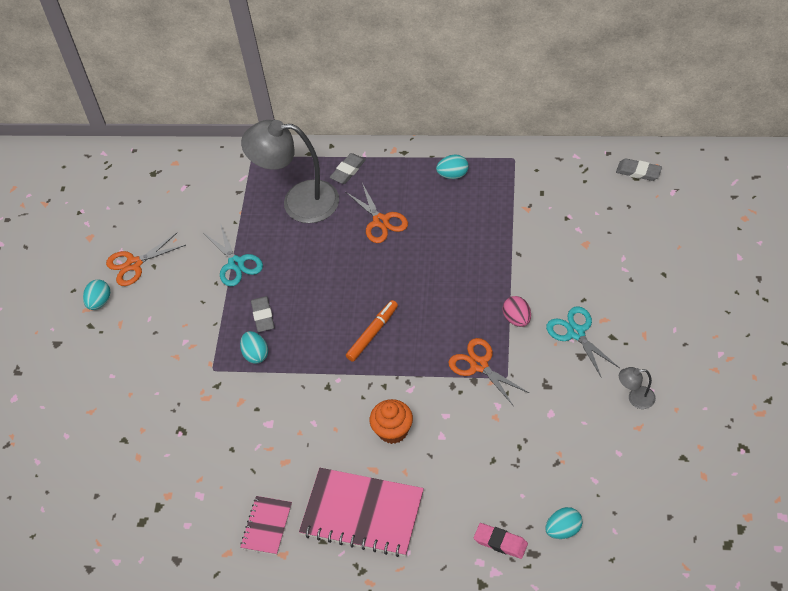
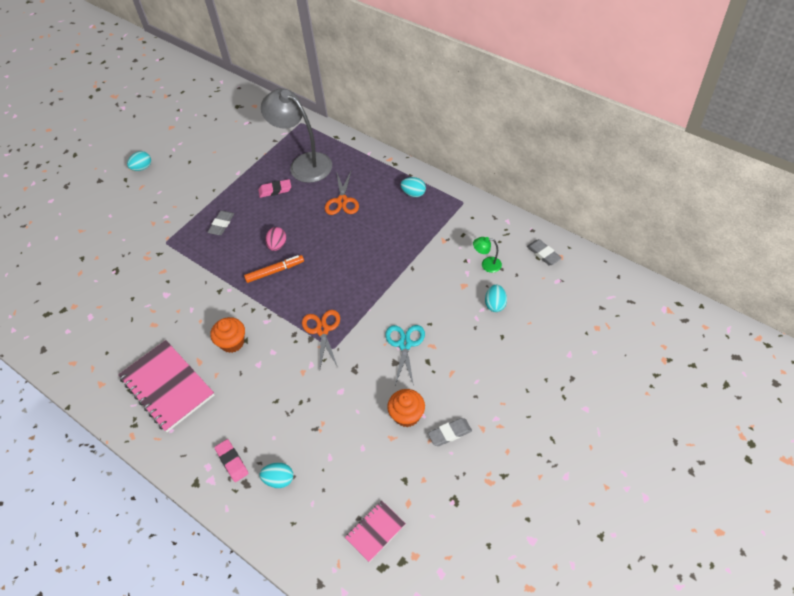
camera: 30 degrees right, 0 degrees up
orange scissors [106,233,186,286] -> none
turquoise scissors [205,223,263,286] -> none
turquoise egg [240,331,268,364] -> turquoise egg moved to [485,285,507,312]
pink notebook [240,496,292,555] -> pink notebook moved to [345,501,406,562]
grey eraser [330,153,366,184] -> grey eraser moved to [428,418,472,446]
pink egg [503,296,531,327] -> pink egg moved to [265,227,286,251]
grey lamp [619,367,656,409] -> orange cupcake [387,389,425,427]
none -> pink eraser [258,179,291,198]
none -> green lamp [473,237,502,273]

